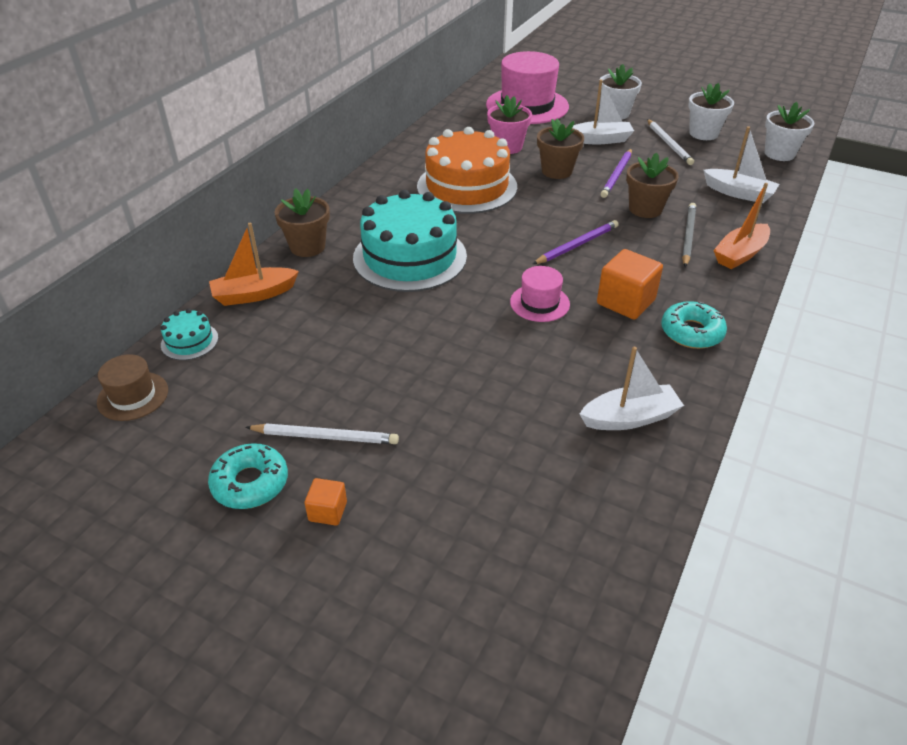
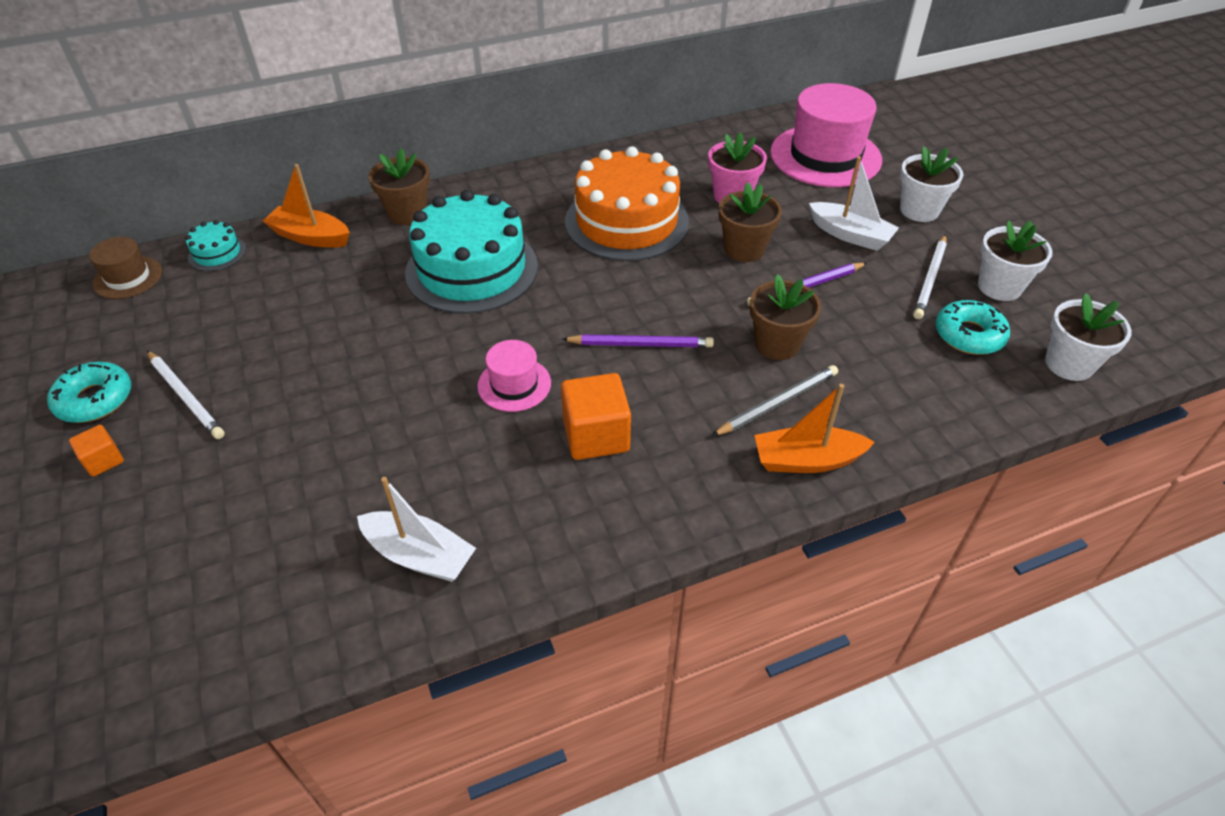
camera: 40 degrees right, 5 degrees up
turquoise donut [661,301,727,349] -> turquoise donut moved to [936,300,1010,355]
white boat [703,126,779,203] -> none

